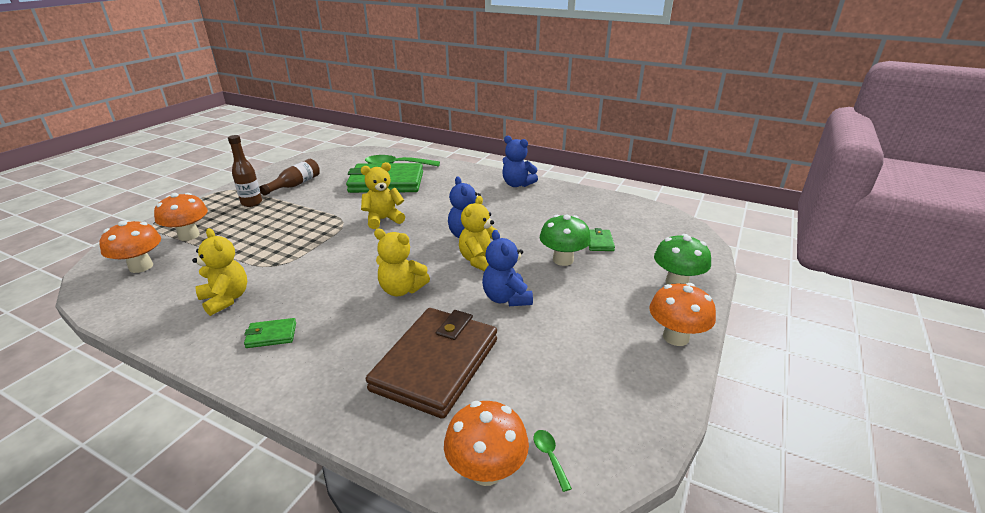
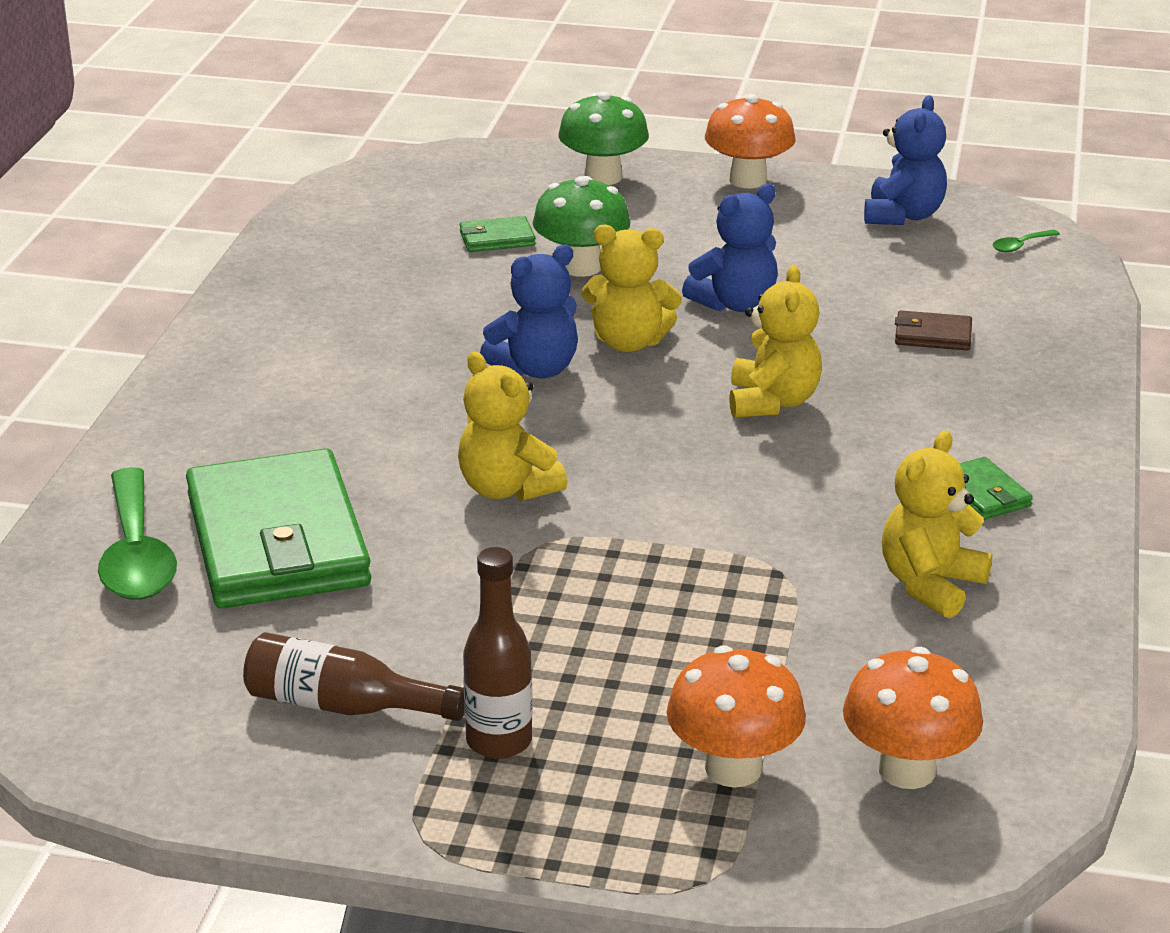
camera: 105 degrees left, 0 degrees up
brown wallet [366,308,497,419] -> brown wallet [895,311,972,351], size x0.40
orange mushroom [444,401,529,486] -> none
blue teddy bear [502,136,538,187] -> blue teddy bear moved to [864,95,947,225]

